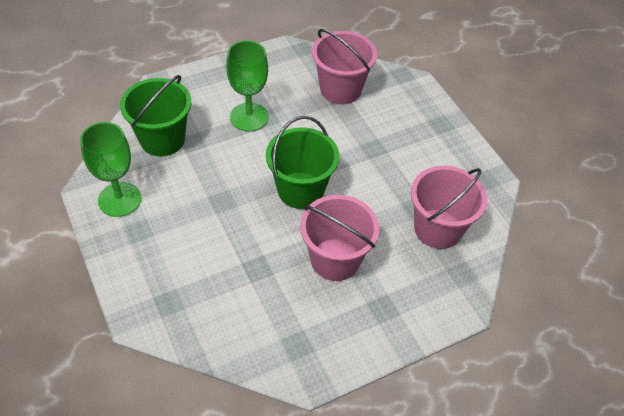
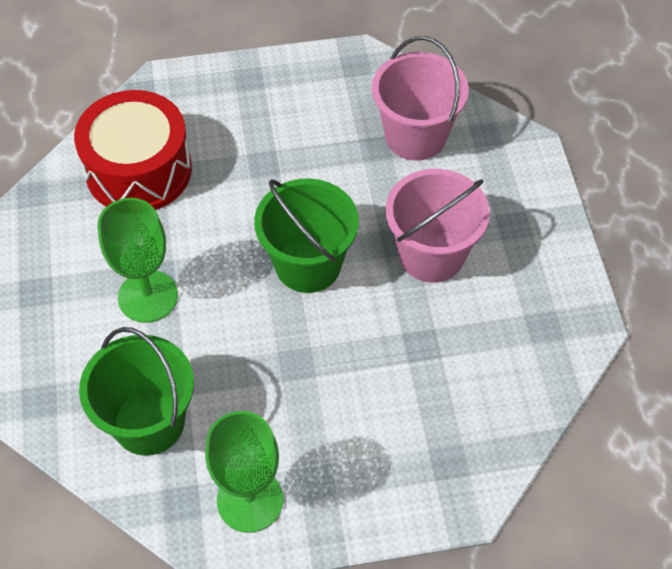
camera: 70 degrees left, 5 degrees up
pink bucket [312,29,377,104] -> red drum [74,90,192,210]

